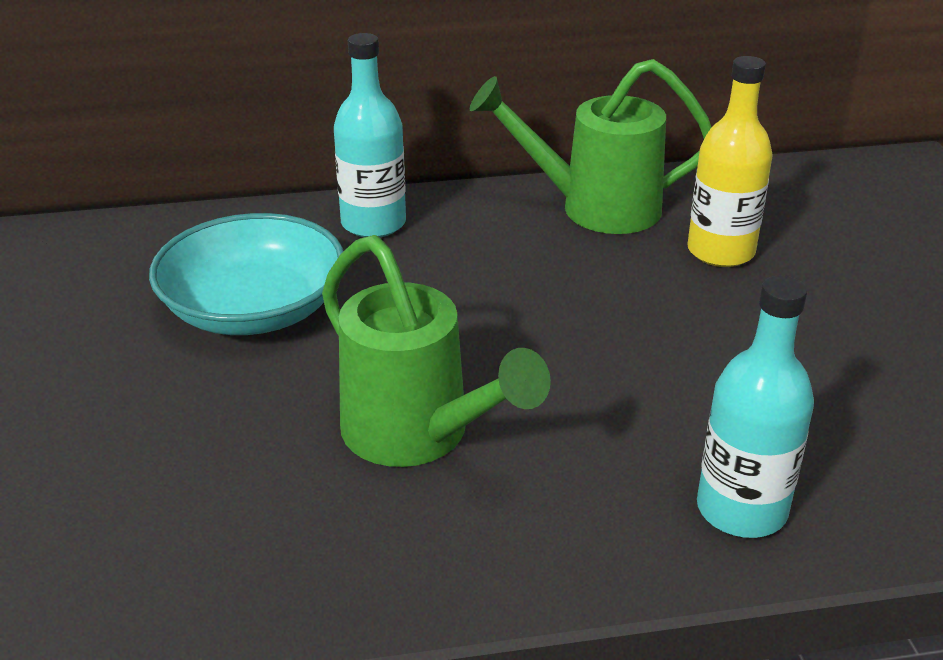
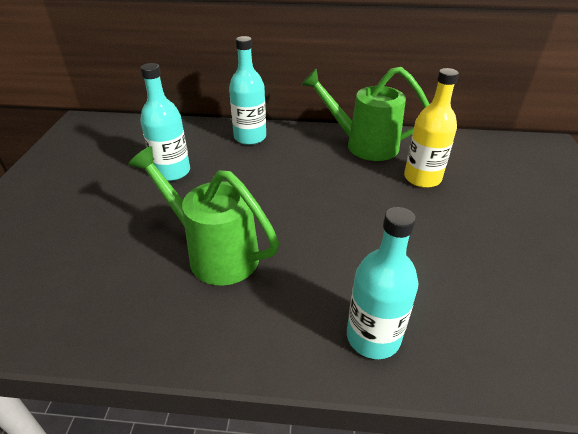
camera: 15 degrees right, 5 degrees up
turquoise bowl [149,213,343,335] -> turquoise bottle [140,63,190,181]
green watering can [322,235,551,467] -> green watering can turned 150 degrees clockwise [128,146,279,285]

